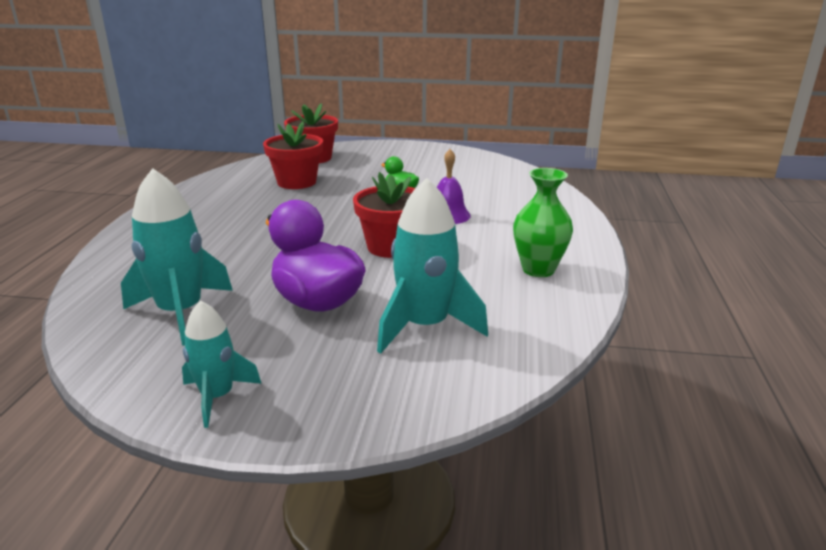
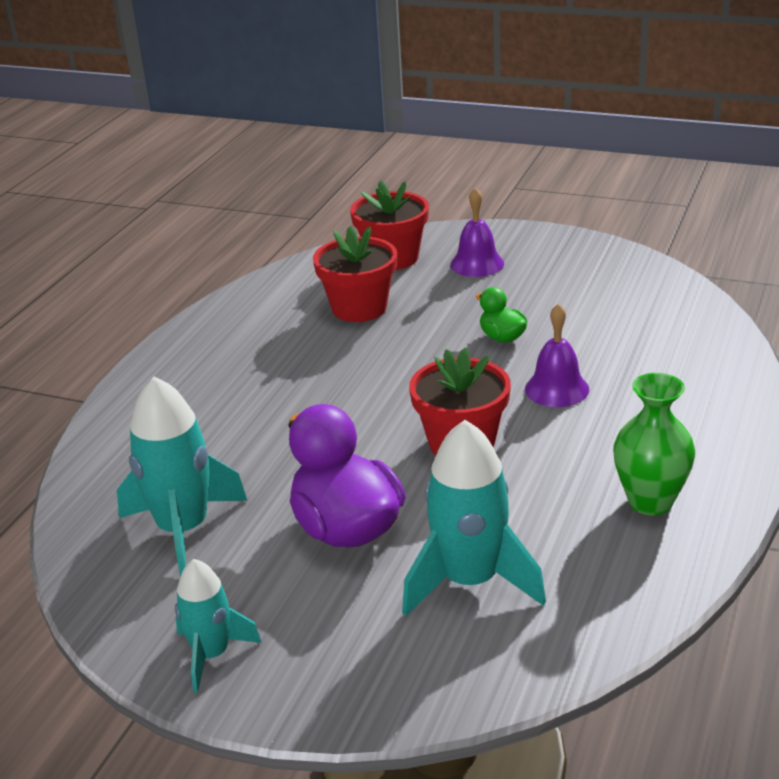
camera: 15 degrees right, 5 degrees up
none -> purple bell [450,188,504,277]

